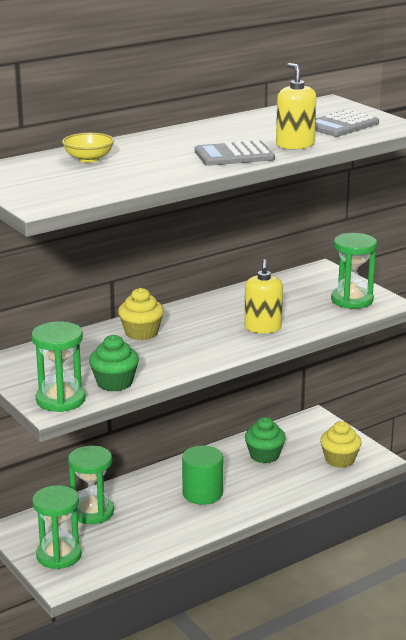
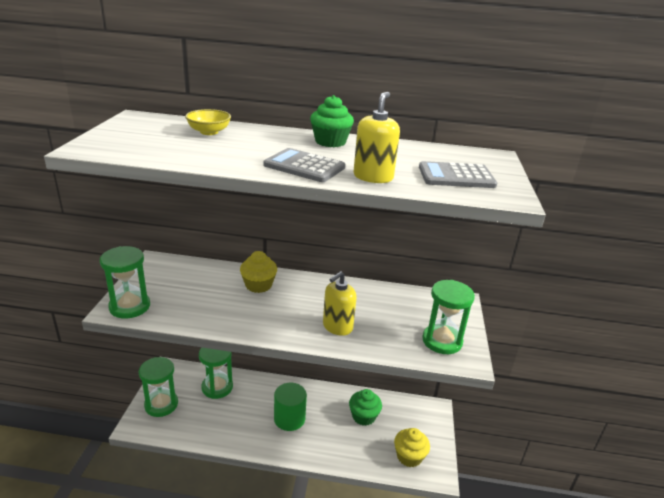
camera: 40 degrees right, 5 degrees up
green cupcake [89,335,139,391] -> green cupcake moved to [310,95,354,147]

